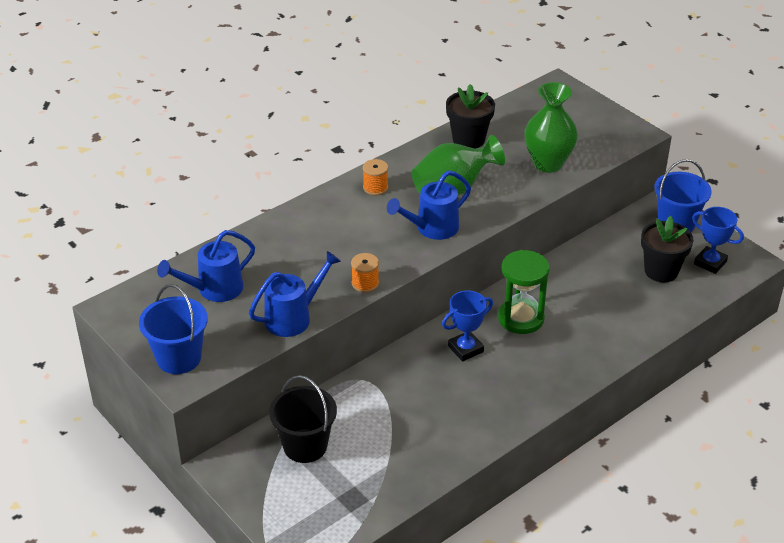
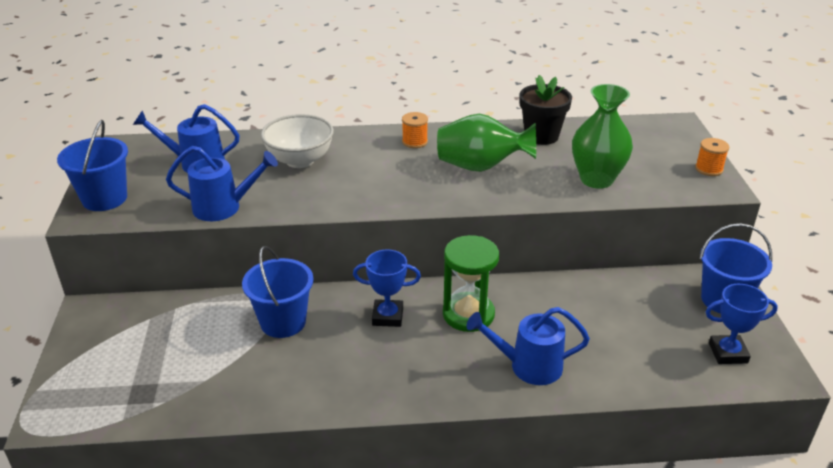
camera: 35 degrees right, 5 degrees down
black bucket [269,375,337,463] -> none
orange spool [351,253,379,293] -> orange spool moved to [695,138,730,176]
blue watering can [387,170,471,240] -> blue watering can moved to [466,307,590,385]
black flower pot [641,216,694,282] -> none
blue trophy [692,207,744,274] -> blue trophy turned 75 degrees counterclockwise [706,284,778,364]
none -> blue bucket [242,246,314,338]
none -> white bowl [261,114,334,168]

